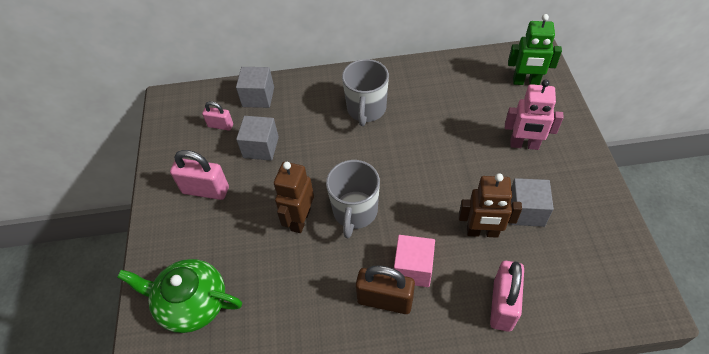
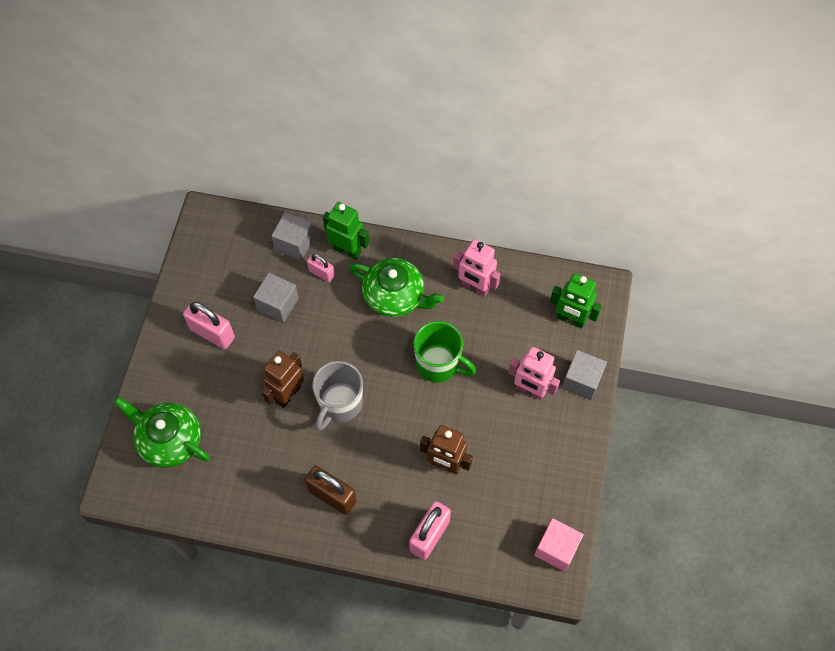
camera: 15 degrees right, 10 degrees up
pink padlock [202,101,233,131] -> pink padlock moved to [307,254,335,282]
grey mug [342,59,389,126] -> green teapot [349,258,444,317]
pink cube [394,235,435,287] -> pink cube moved to [534,518,584,572]
grey cube [510,178,554,227] -> grey cube moved to [562,350,607,400]
none -> green robot [323,202,369,260]
none -> green mug [414,321,476,383]
none -> pink robot [453,239,501,297]

